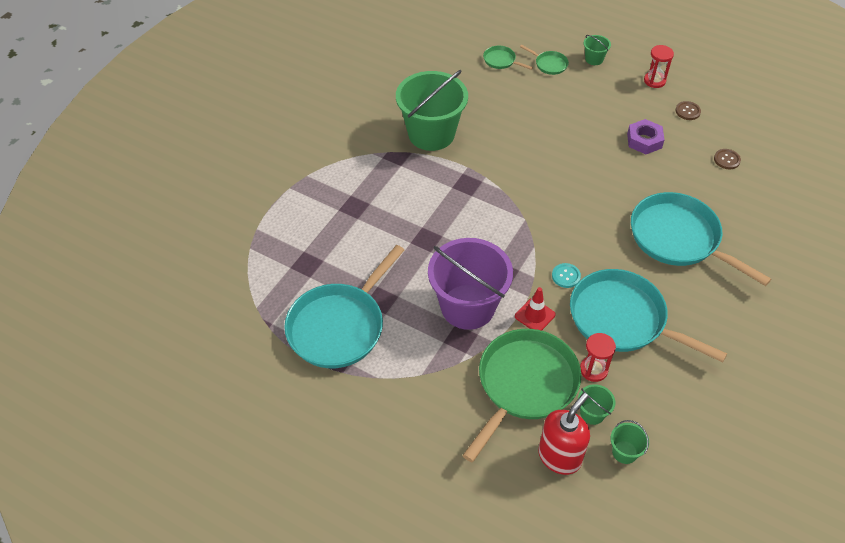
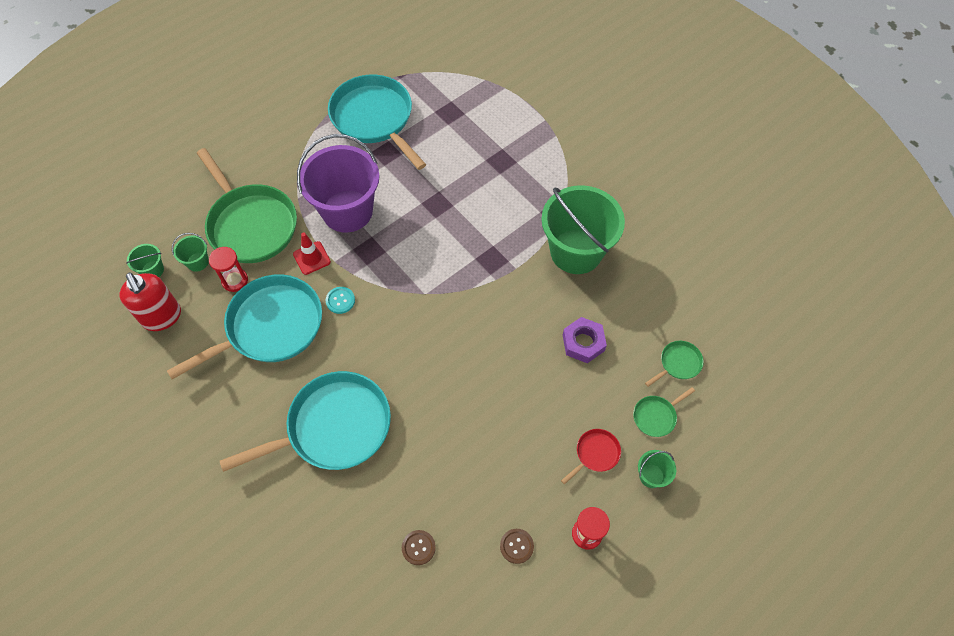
camera: 110 degrees right, 10 degrees up
red soap dispenser [538,393,590,475] -> red soap dispenser moved to [119,273,181,331]
purple nut [627,119,665,154] -> purple nut moved to [563,317,607,363]
none -> red pan [561,429,621,484]

